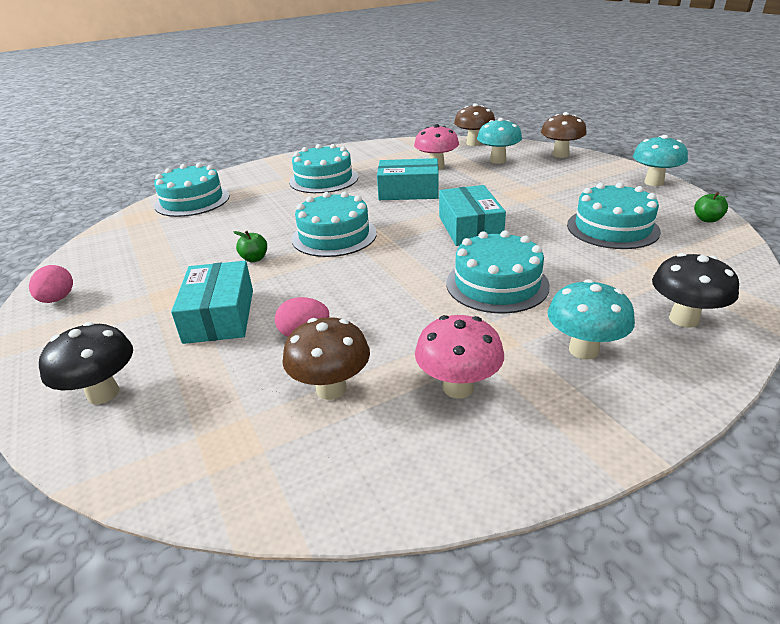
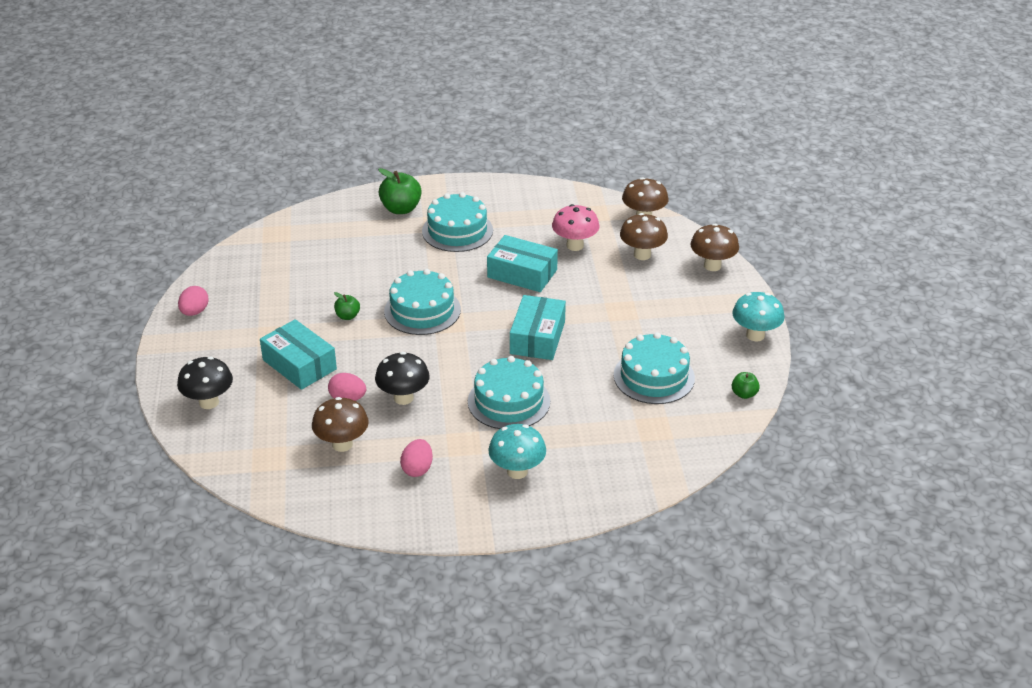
camera: 20 degrees right, 5 degrees up
turquoise cake [154,163,230,217] -> none
turquoise box [171,261,253,344] -> turquoise box turned 60 degrees counterclockwise [260,319,337,390]
pink mushroom [415,315,504,398] -> pink egg [400,439,433,477]
turquoise mushroom [477,118,522,164] -> brown mushroom [620,213,668,260]
black mushroom [652,253,739,328] -> black mushroom moved to [375,352,430,405]
none -> green apple [378,168,422,214]

